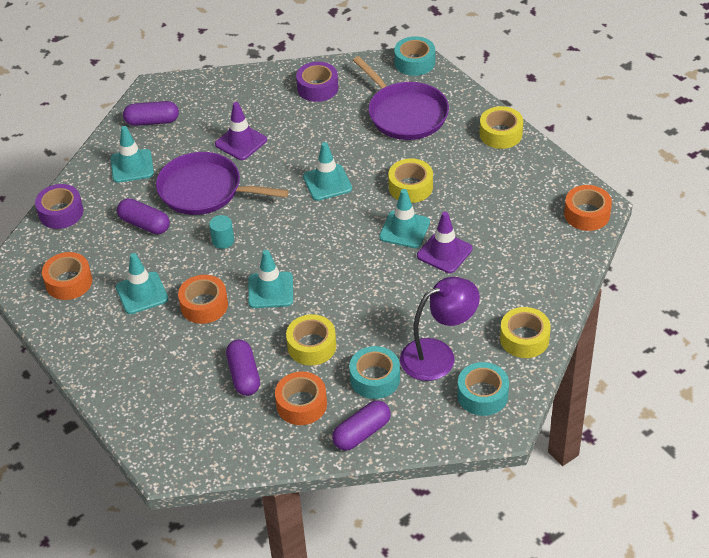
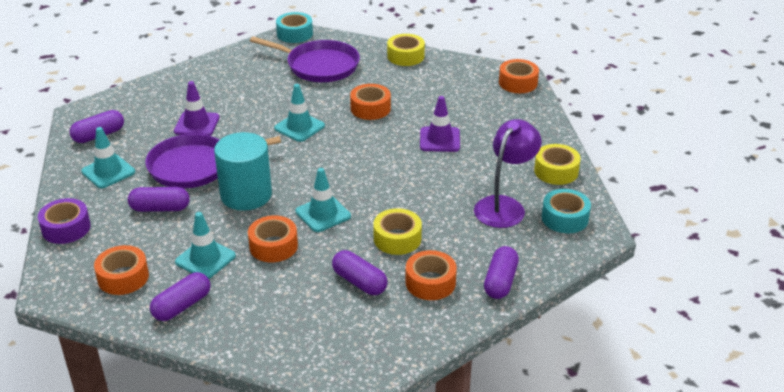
camera: 35 degrees left, 10 degrees down
turquoise cylinder [209,215,234,249] -> turquoise cylinder [214,132,272,211], size x2.31
purple tape [296,62,338,102] -> none
turquoise tape [349,346,400,399] -> none
turquoise traffic cone [379,189,430,248] -> none
yellow tape [388,158,433,203] -> orange tape [350,84,391,120]
none -> purple capsule [150,272,210,321]

